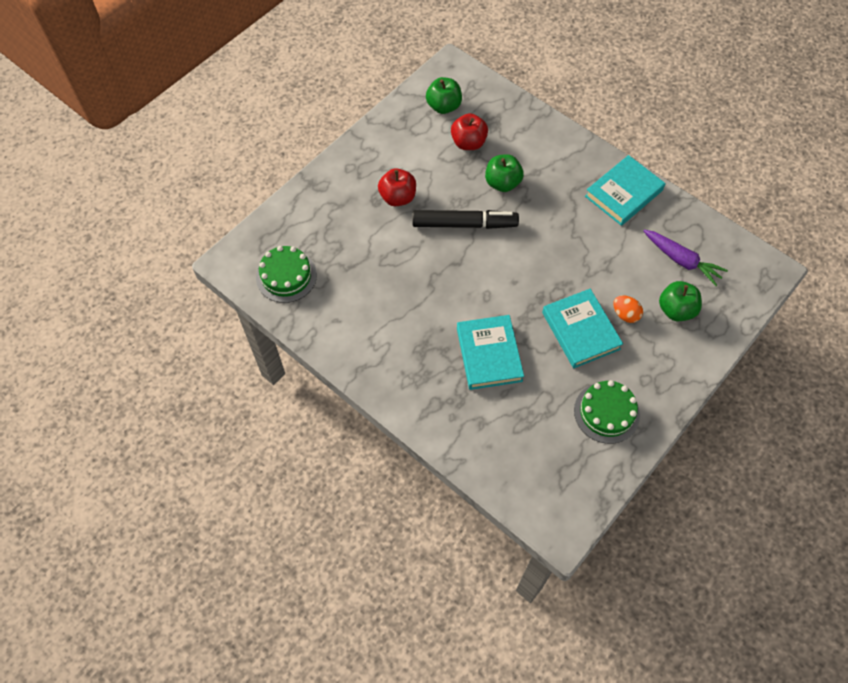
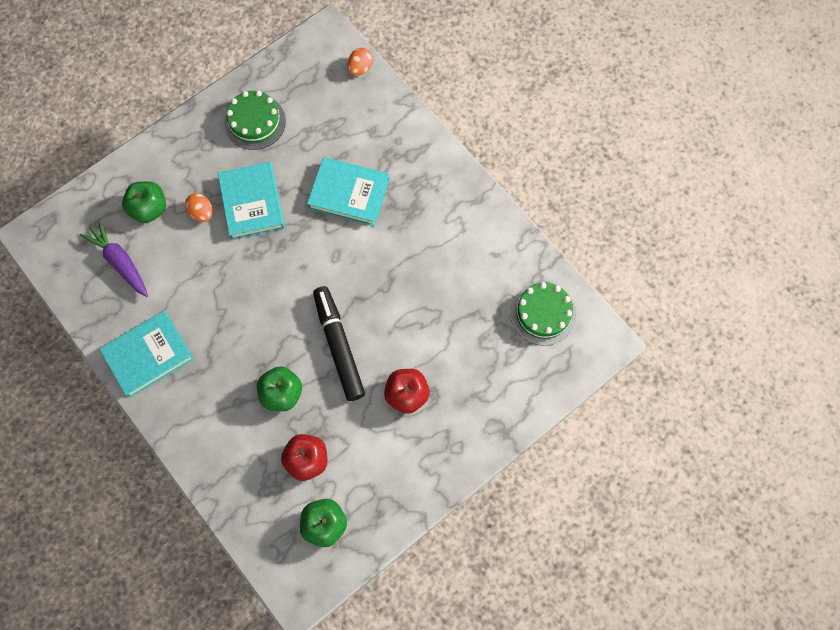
camera: 170 degrees left, 10 degrees up
black marker [412,210,519,229] -> black marker turned 60 degrees clockwise [313,286,365,401]
turquoise book [457,315,524,390] -> turquoise book turned 75 degrees counterclockwise [307,157,390,226]
none -> orange egg [347,48,373,76]

